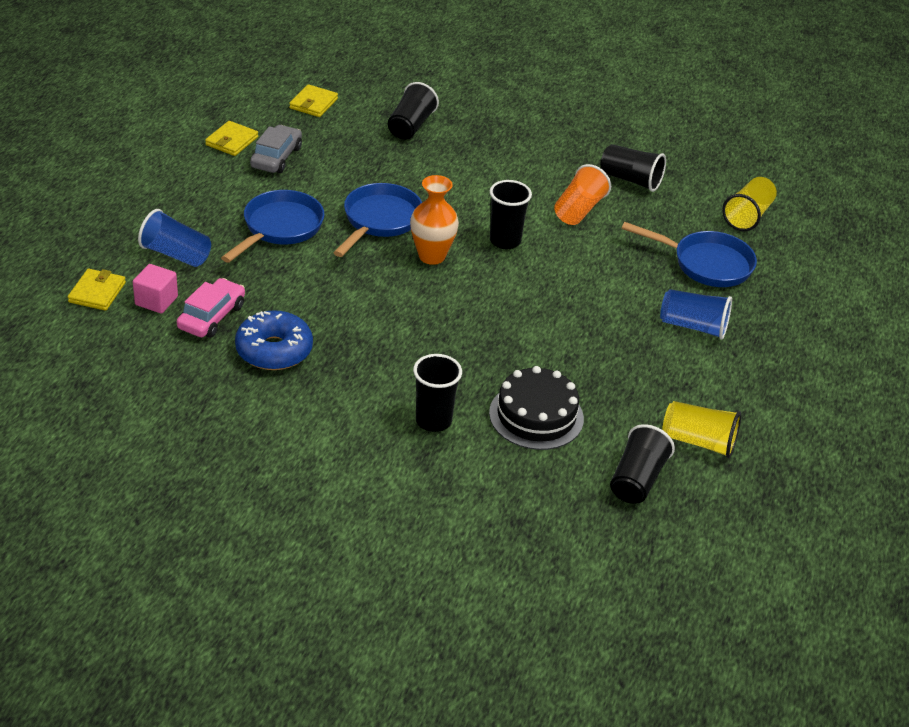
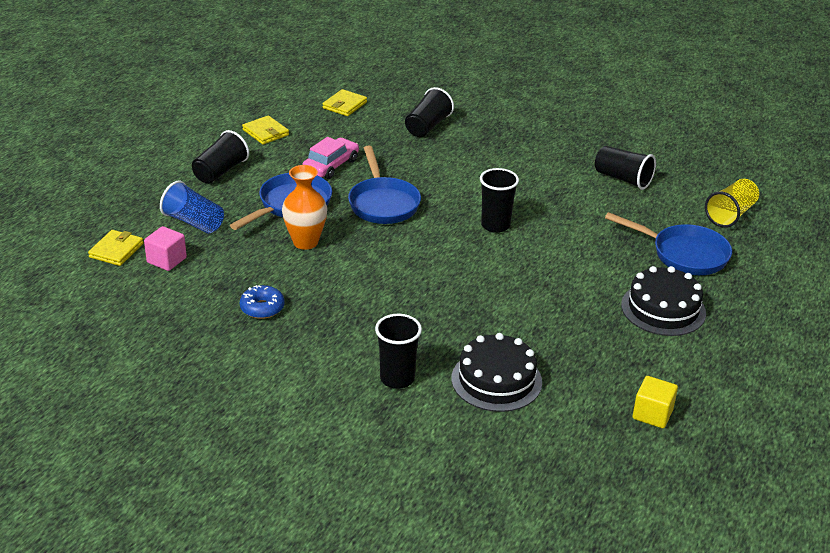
camera: 10 degrees right, 5 degrees down
pink car [177,278,245,338] -> pink car moved to [302,137,359,179]
yellow wallet [205,121,258,156] -> yellow wallet turned 75 degrees counterclockwise [242,116,289,145]
blue donut [235,310,313,370] -> blue donut [240,285,284,319], size x0.63
grey car [250,125,302,173] -> none
blue pan [333,183,422,257] -> blue pan turned 135 degrees clockwise [348,146,421,224]
orange vase [410,175,459,265] -> orange vase moved to [282,165,327,250]
orange cup [554,164,611,225] -> none
black cup [610,424,675,504] -> black cup moved to [192,130,249,184]
blue cup [660,289,732,340] -> black cake [621,266,706,336]
yellow cup [662,401,741,458] -> yellow cube [633,376,678,428]

